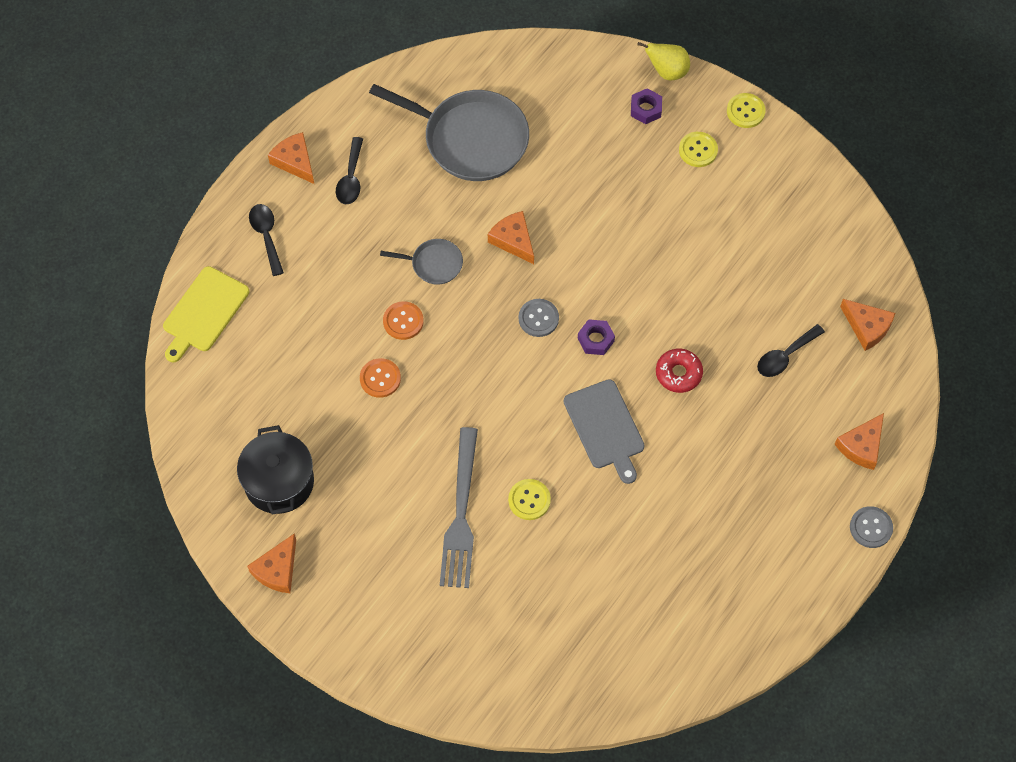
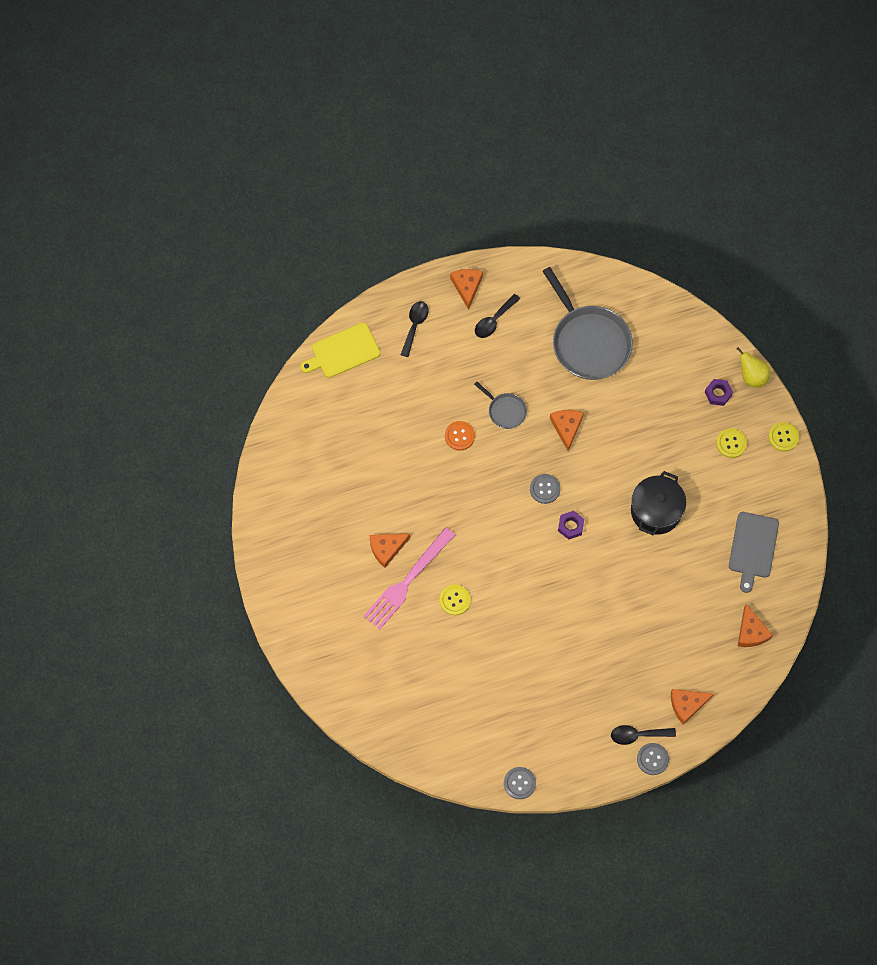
camera: 35 degrees right, 5 degrees up
black pot [237,425,314,515] -> black pot moved to [631,471,686,535]
orange cheese [247,533,296,593] -> orange cheese moved to [369,534,410,568]
orange button [360,358,401,398] -> none
grey fork [440,427,478,588] -> pink fork [363,528,455,630]
grey cutting board [563,379,645,484] -> grey cutting board moved to [729,512,779,593]
red donut [656,348,703,393] -> none
black spoon [757,324,825,377] -> black spoon moved to [611,725,676,745]
none -> grey button [504,767,536,799]

